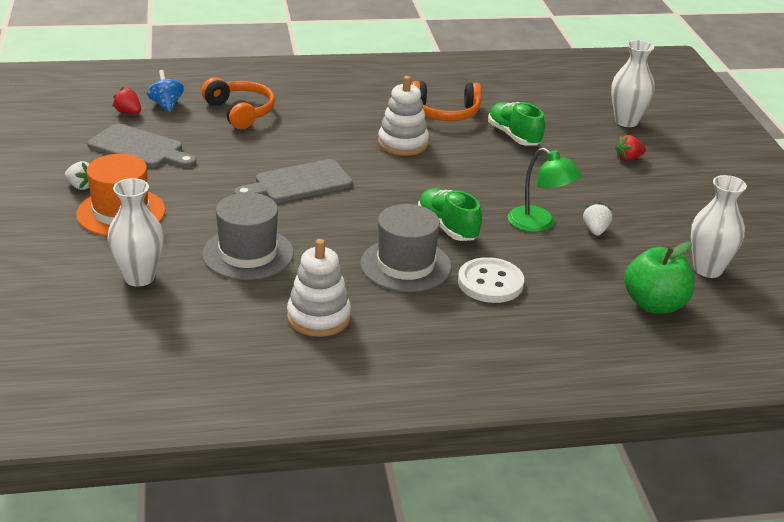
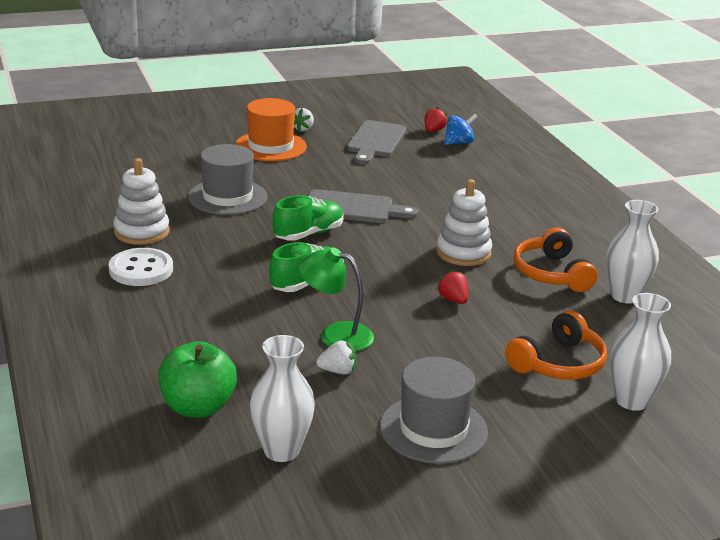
camera: 80 degrees right, 5 degrees down
white vase [107,178,164,286] -> white vase moved to [606,200,659,304]
orange headphones [201,77,275,130] -> orange headphones moved to [505,310,607,380]
grey cutting board [234,159,353,203] -> grey cutting board turned 135 degrees clockwise [308,189,418,223]
grey hat [361,204,452,292] -> grey hat moved to [380,357,488,464]
white button [458,257,524,303] -> white button moved to [109,248,173,286]
green shoe [488,102,545,146] -> green shoe moved to [273,195,344,241]
green lamp [508,148,582,232] -> green lamp turned 75 degrees clockwise [299,248,374,352]
red strawberry [615,135,646,161] -> red strawberry moved to [436,270,468,304]

